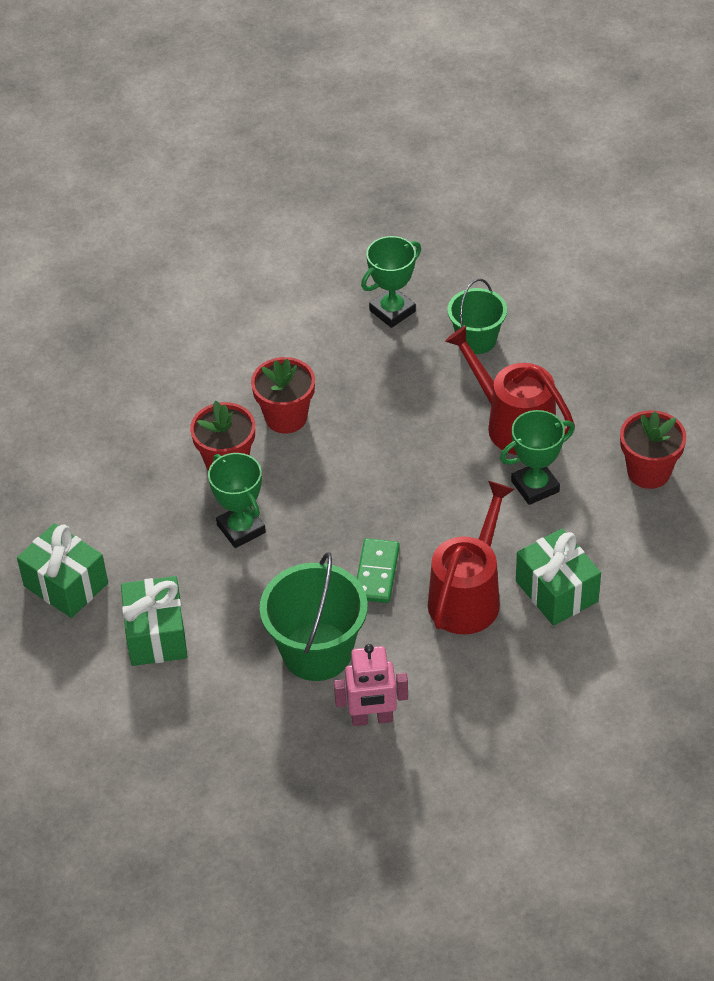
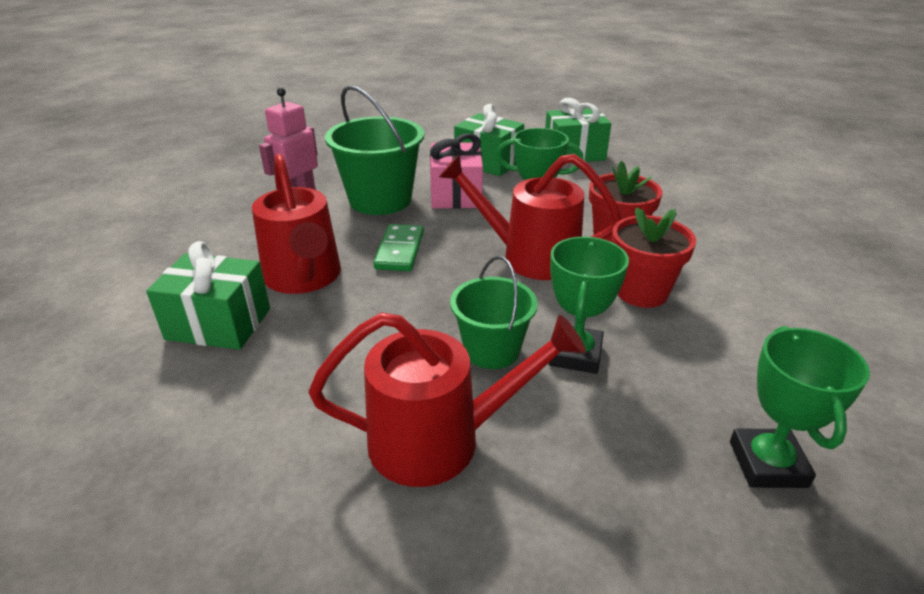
camera: 130 degrees right, 15 degrees down
green domino [357,538,400,603] -> green domino turned 45 degrees clockwise [373,224,424,271]
green bucket [448,279,507,354] -> green bucket moved to [450,256,538,369]
green trophy [500,410,575,505] -> green trophy moved to [548,237,629,374]
red flower pot [620,410,686,489] -> none
none -> pink gift [430,133,483,209]
none -> red watering can [439,154,622,280]

